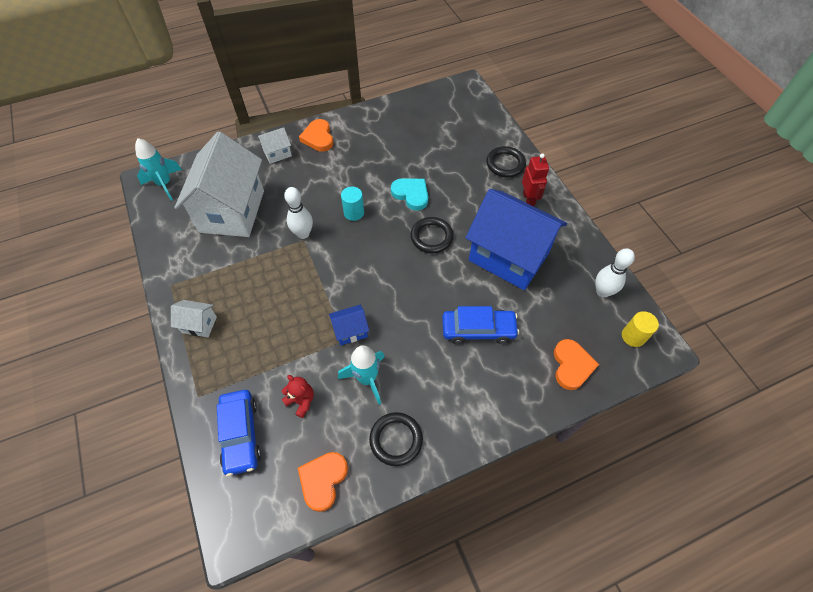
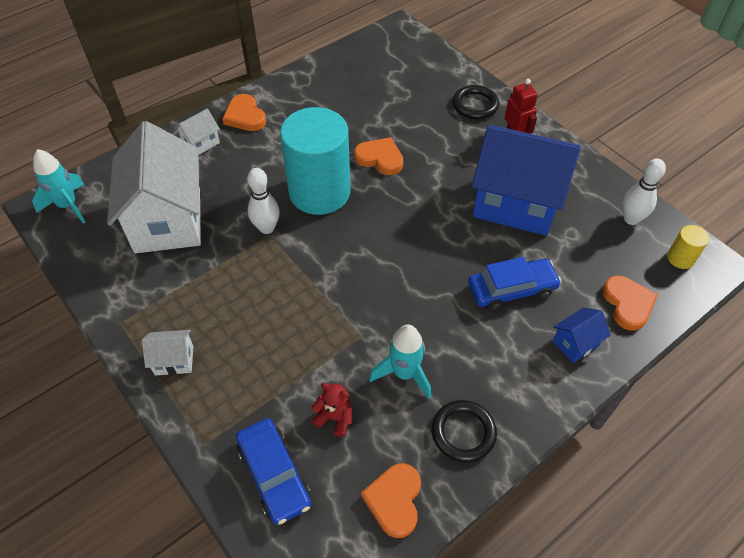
camera: 15 degrees left, 5 degrees down
blue house [329,305,369,345] -> blue house moved to [553,308,611,363]
turquoise cylinder [341,186,364,221] -> turquoise cylinder [280,107,350,215], size x2.44
turquoise heart [391,178,428,211] -> orange heart [354,137,403,175]
black ring [410,217,454,253] -> none

